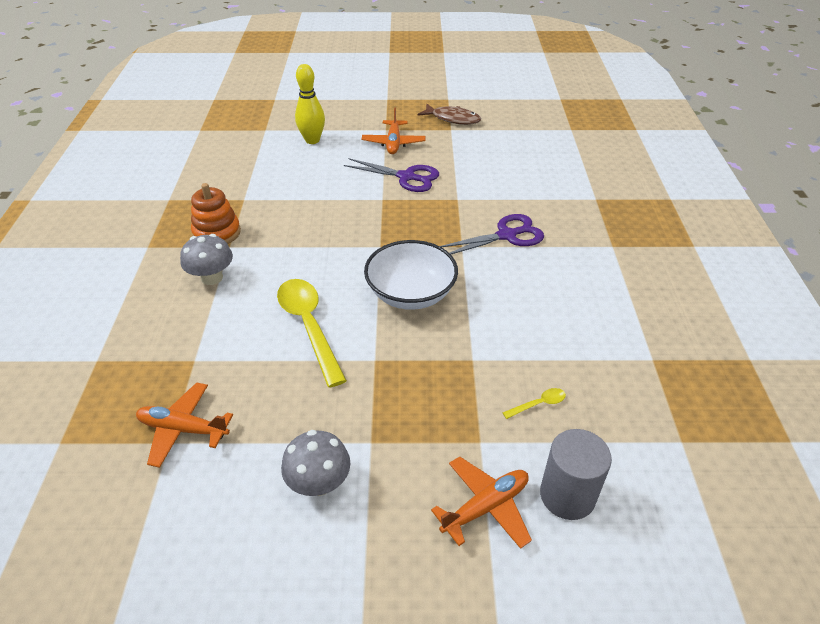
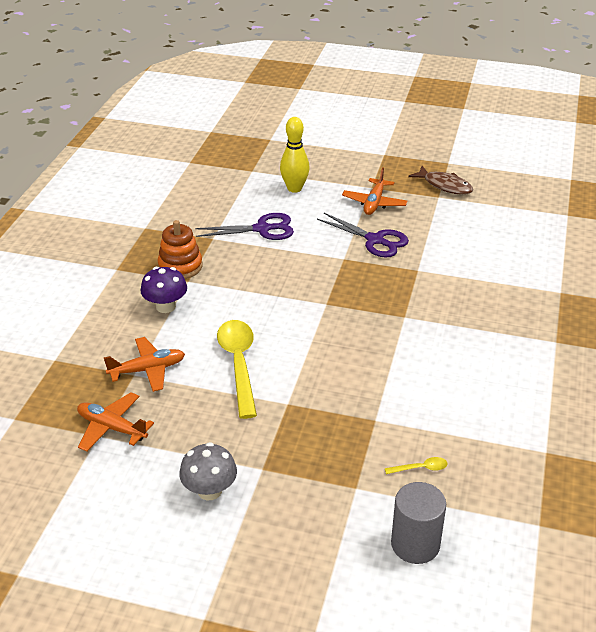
camera: 15 degrees right, 5 degrees down
grey mushroom [180,234,233,285] -> purple mushroom [141,267,187,313]
white bowl [364,240,458,310] -> none
orange plane [431,456,532,549] -> orange plane moved to [104,337,185,392]
purple scissors [440,214,544,254] -> purple scissors moved to [195,213,294,240]

